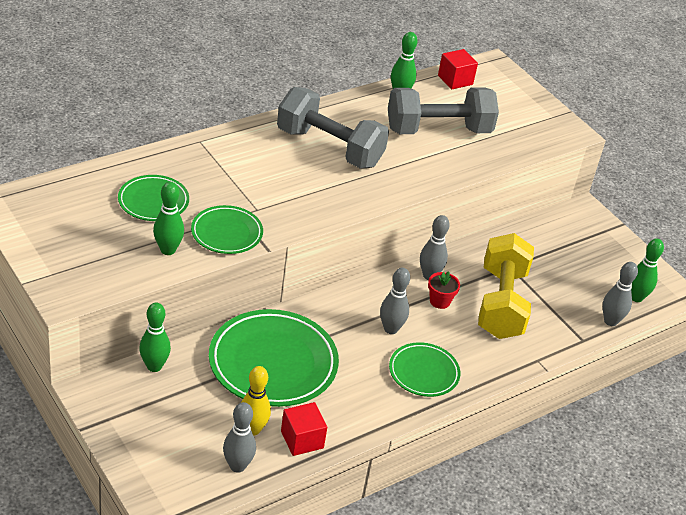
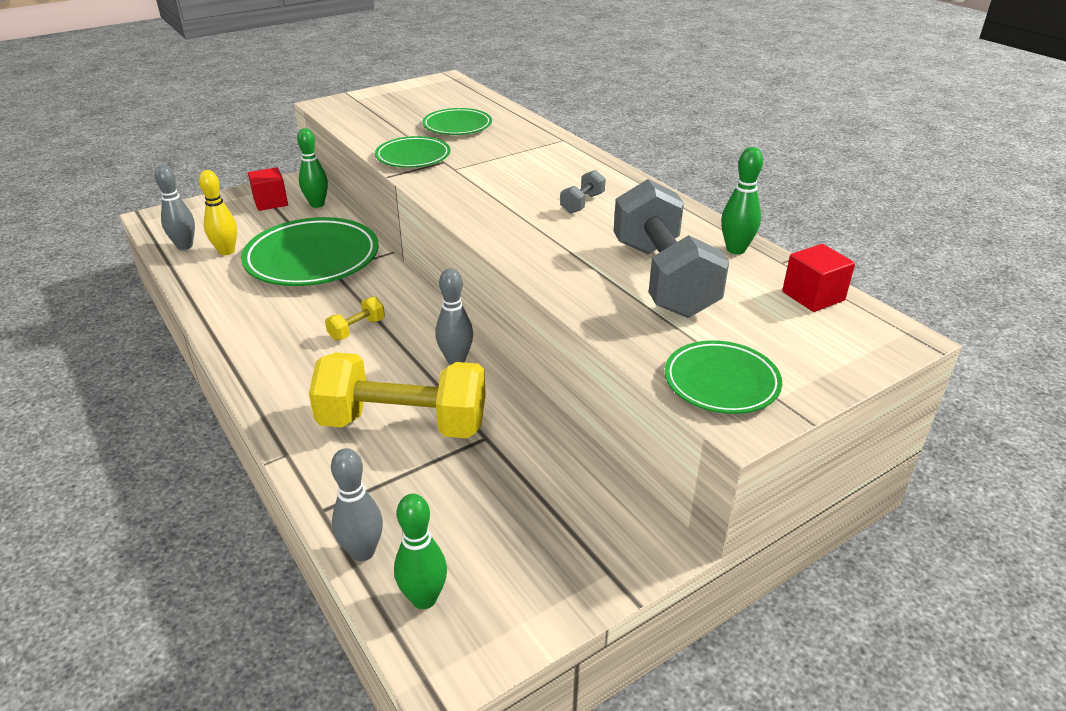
camera: 95 degrees right, 5 degrees down
green bowling pin [153,182,184,255] -> none
grey dumbbell [277,87,389,168] -> grey dumbbell [560,170,606,214], size x0.41
red cube [281,402,327,456] -> red cube moved to [248,167,288,211]
grey bowling pin [380,268,410,334] -> yellow dumbbell [325,296,385,340]
green plate [389,342,460,397] -> green plate moved to [665,340,782,414]
red flower pot [428,271,460,309] -> none

